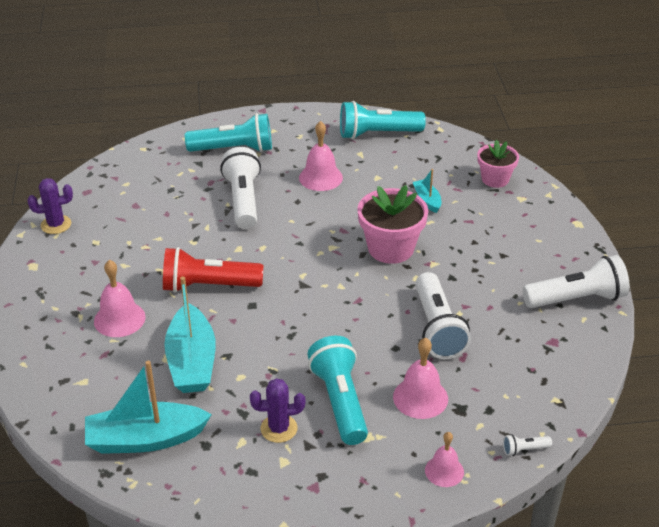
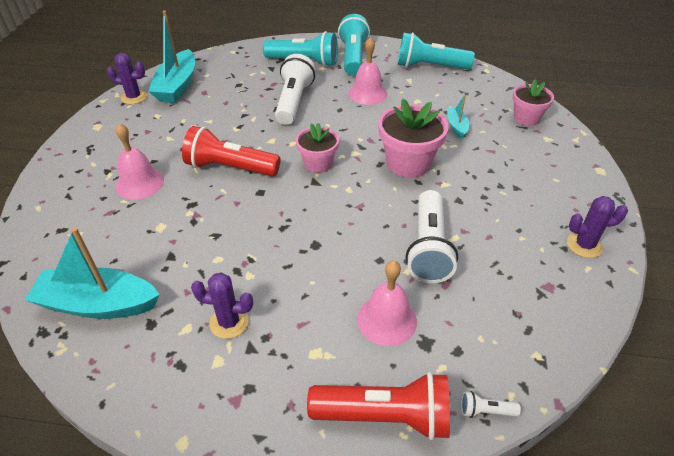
camera: 15 degrees right, 5 degrees up
turquoise boat [164,277,216,393] -> turquoise boat moved to [148,10,195,103]
turquoise flashlight [307,336,368,445] -> turquoise flashlight moved to [338,14,370,76]
pink bell [425,432,464,487] -> red flashlight [307,372,450,440]
white flashlight [523,255,630,308] -> purple cactus [567,196,628,258]
none -> pink flower pot [296,123,339,173]

